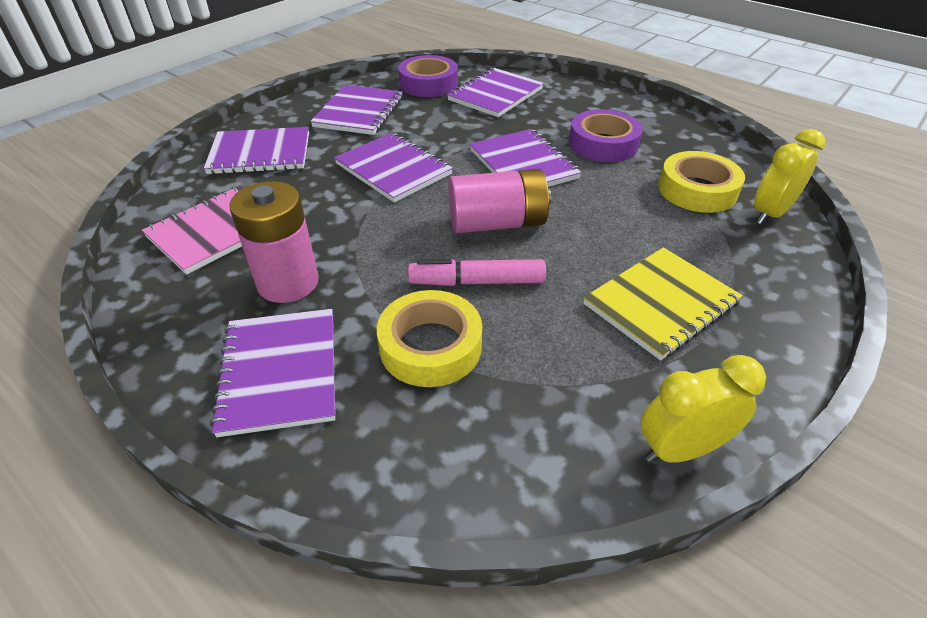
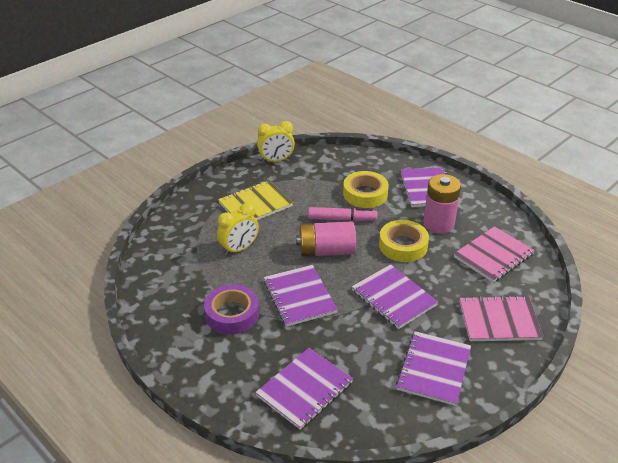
camera: 175 degrees left, 5 degrees down
purple notebook [204,127,309,174] -> pink notebook [460,295,543,341]
purple tape [398,55,458,97] -> none
yellow tape [658,151,745,213] -> yellow tape moved to [379,220,429,262]
yellow clock [754,129,825,225] -> yellow clock moved to [217,203,259,256]

